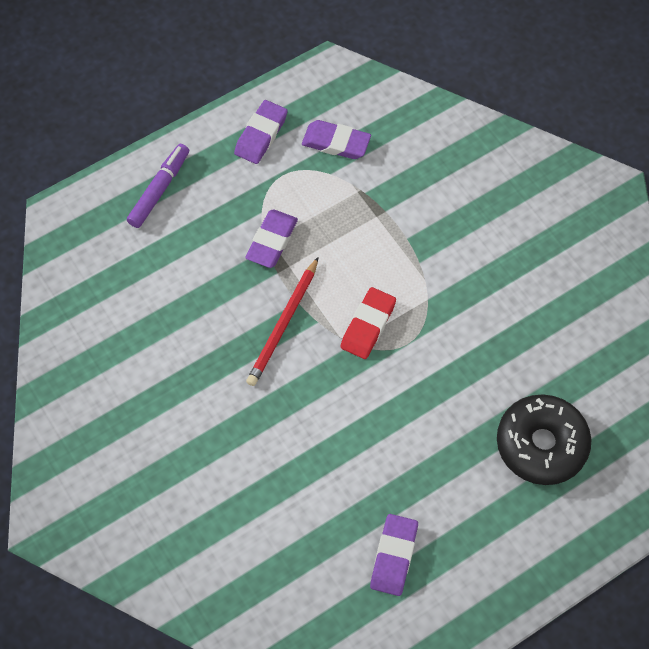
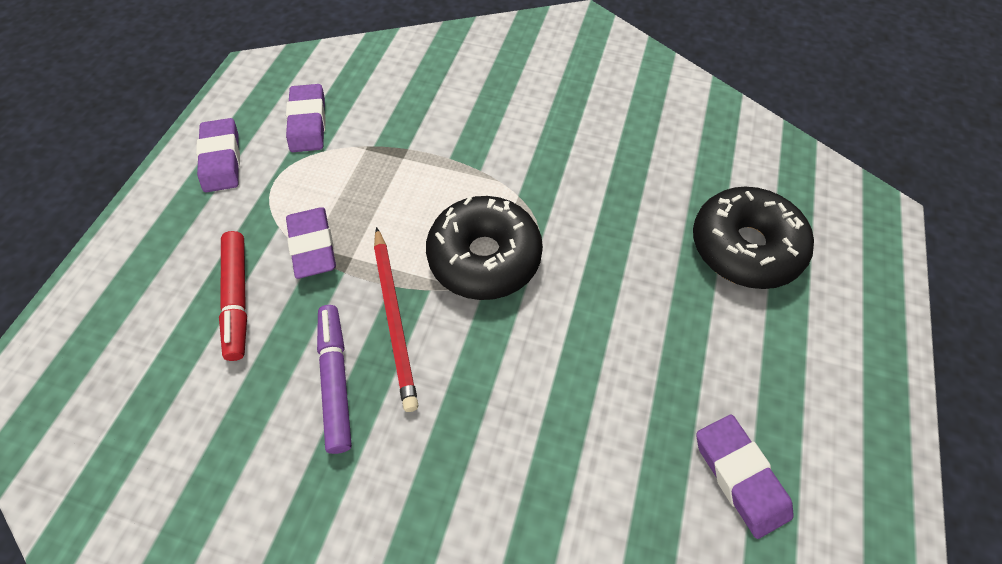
camera: 40 degrees left, 5 degrees down
purple marker [127,144,189,228] -> purple marker moved to [317,305,352,454]
purple eraser [302,120,371,159] -> purple eraser turned 75 degrees counterclockwise [286,84,326,152]
red eraser [341,287,396,359] -> black donut [426,196,543,300]
none -> red marker [219,231,247,361]

